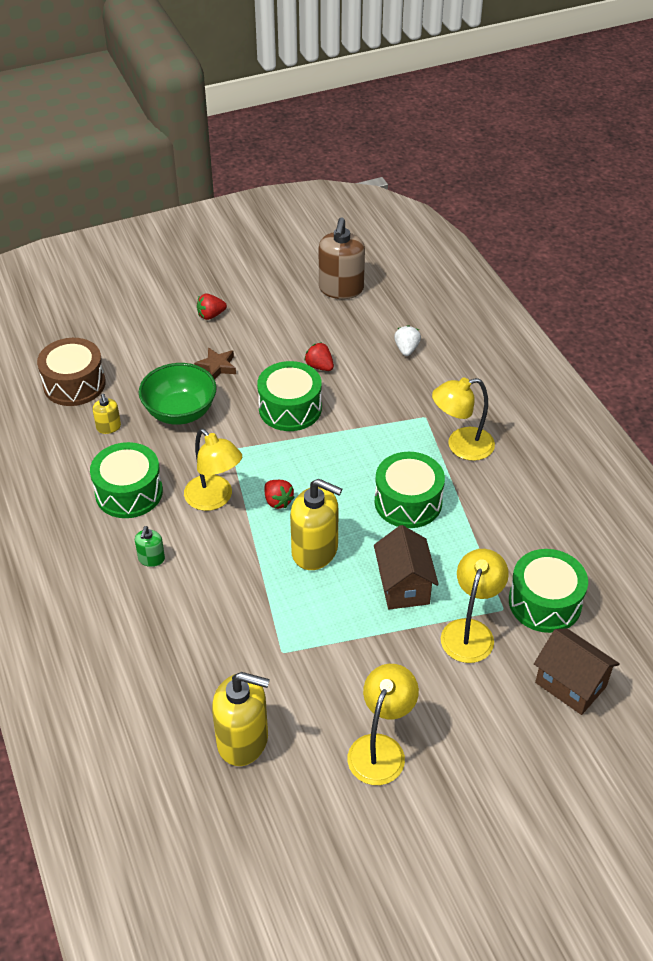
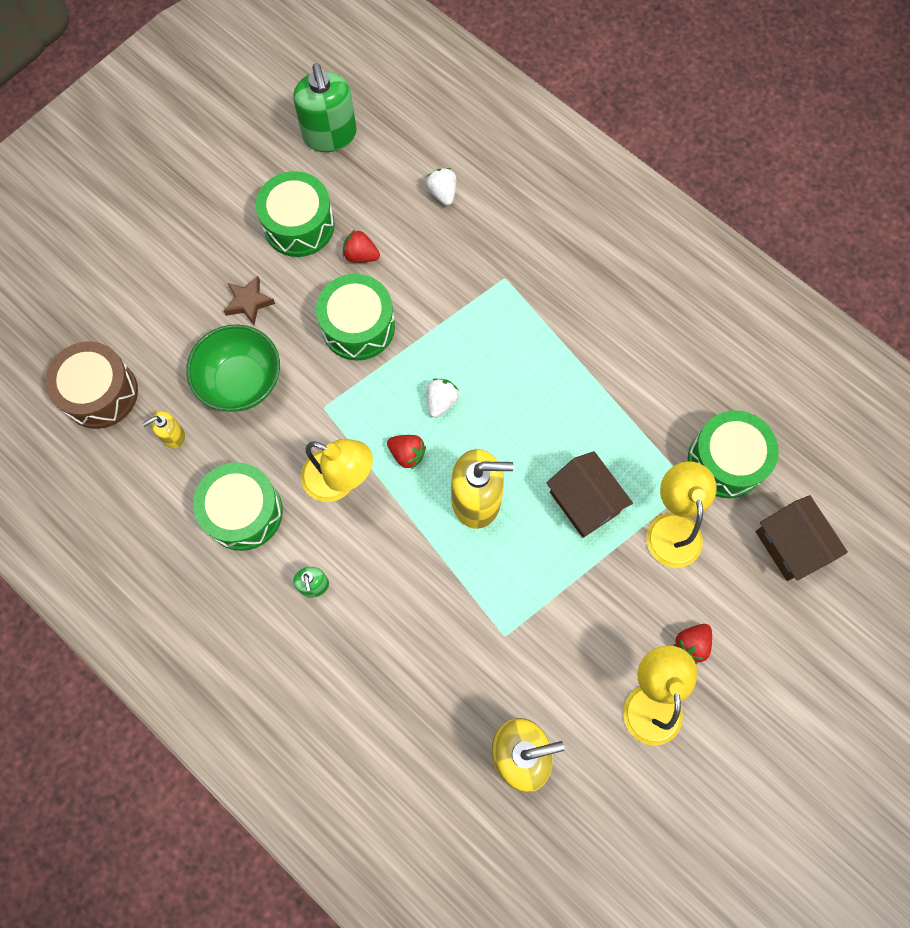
camera: 25 degrees left, 25 degrees up
yellow soap dispenser [93,394,121,434] -> yellow soap dispenser turned 105 degrees clockwise [142,411,185,449]
red strawberry [197,293,227,320] -> red strawberry moved to [674,624,712,664]
brown soap dispenser [319,217,365,299] -> green soap dispenser [293,63,357,152]
green drum [375,452,445,528] -> green drum moved to [256,171,335,257]
yellow lamp [432,378,495,461] -> none
brown house [534,628,620,715] -> brown house turned 45 degrees clockwise [755,495,848,581]
none -> white strawberry [427,379,459,418]

